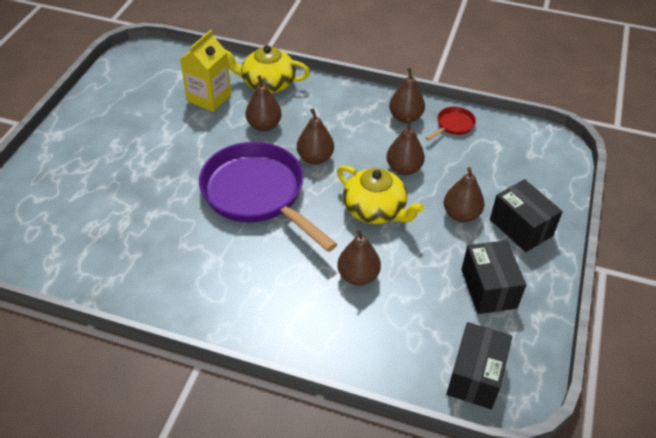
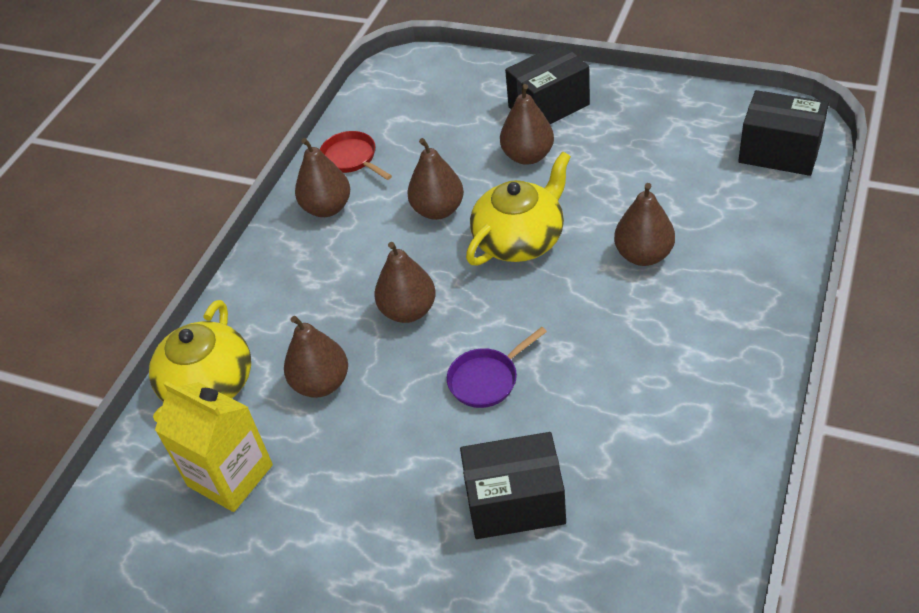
camera: 80 degrees left, 0 degrees up
purple pan [199,142,337,252] -> purple pan [447,327,547,408], size x0.41
black box [461,240,526,314] -> black box moved to [460,432,566,539]

